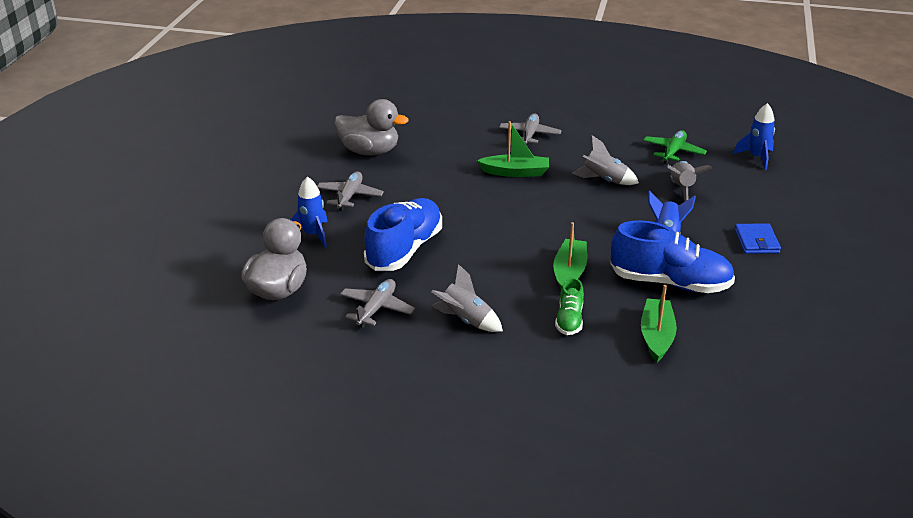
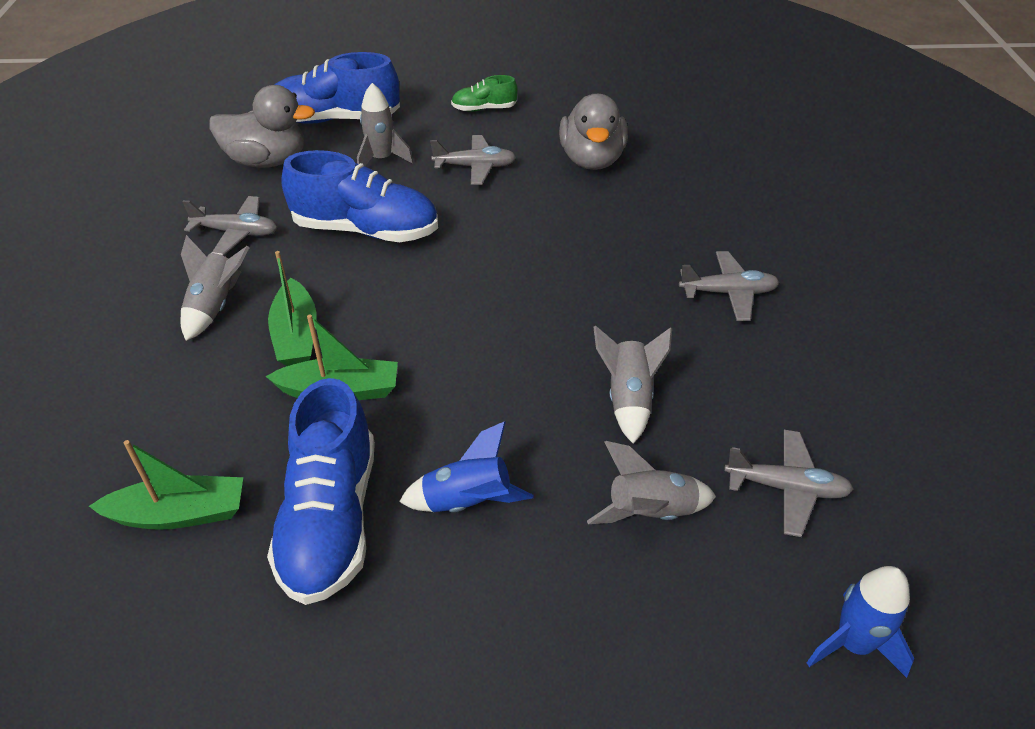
camera: 75 degrees right, 10 degrees up
blue rocket [291,176,328,247] -> grey rocket [357,83,413,166]
green boat [477,121,549,177] -> green boat moved to [268,251,317,366]
green shoe [555,277,584,335] -> green shoe moved to [451,75,518,112]
green plane [643,130,707,164] -> grey plane [724,430,853,537]
blue wallet [735,223,781,254] -> none
none -> blue shoe [275,52,400,124]

